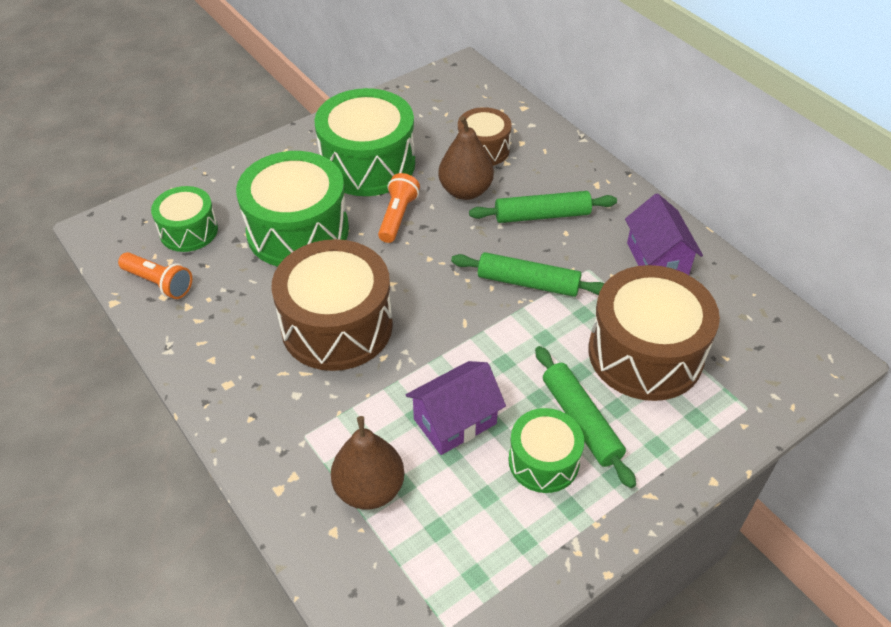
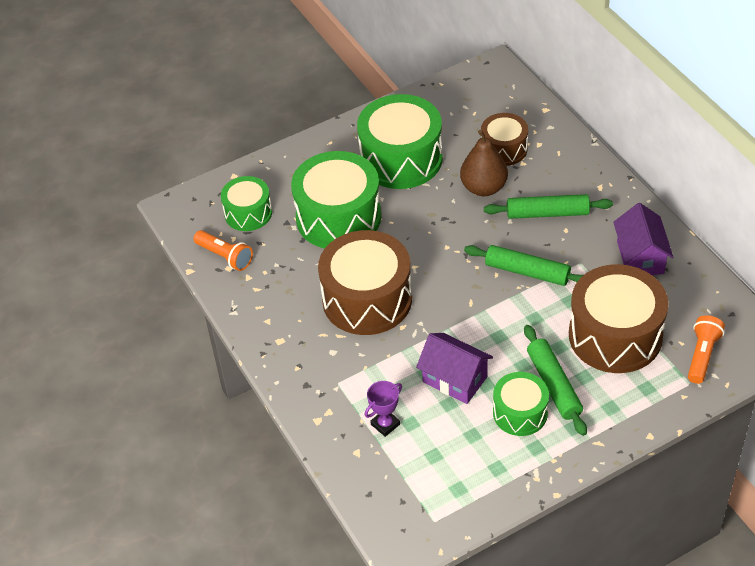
camera: 10 degrees right, 0 degrees up
brown pear [331,416,404,510] -> purple trophy [365,381,402,437]
orange flashlight [378,173,420,243] -> orange flashlight moved to [688,315,725,384]
purple house [406,361,506,455] -> purple house turned 60 degrees clockwise [416,333,493,404]

